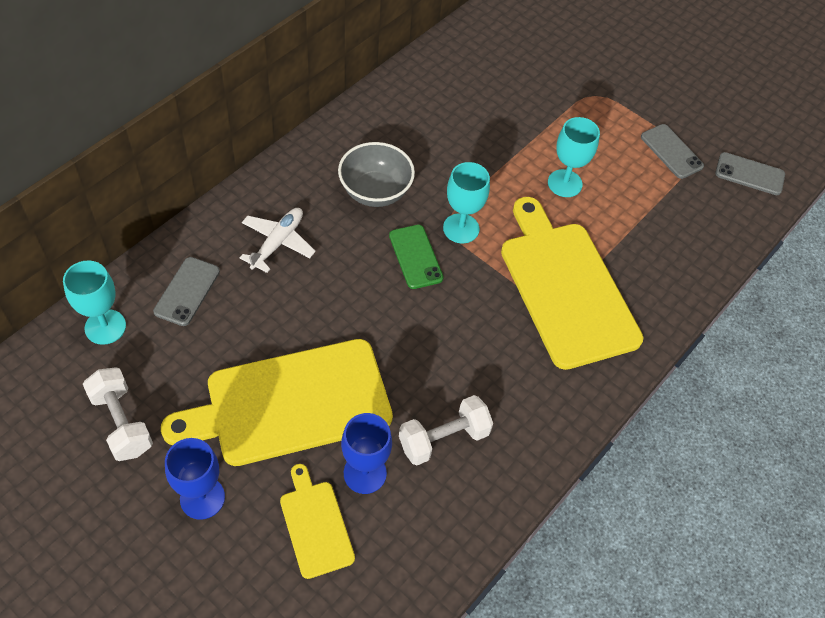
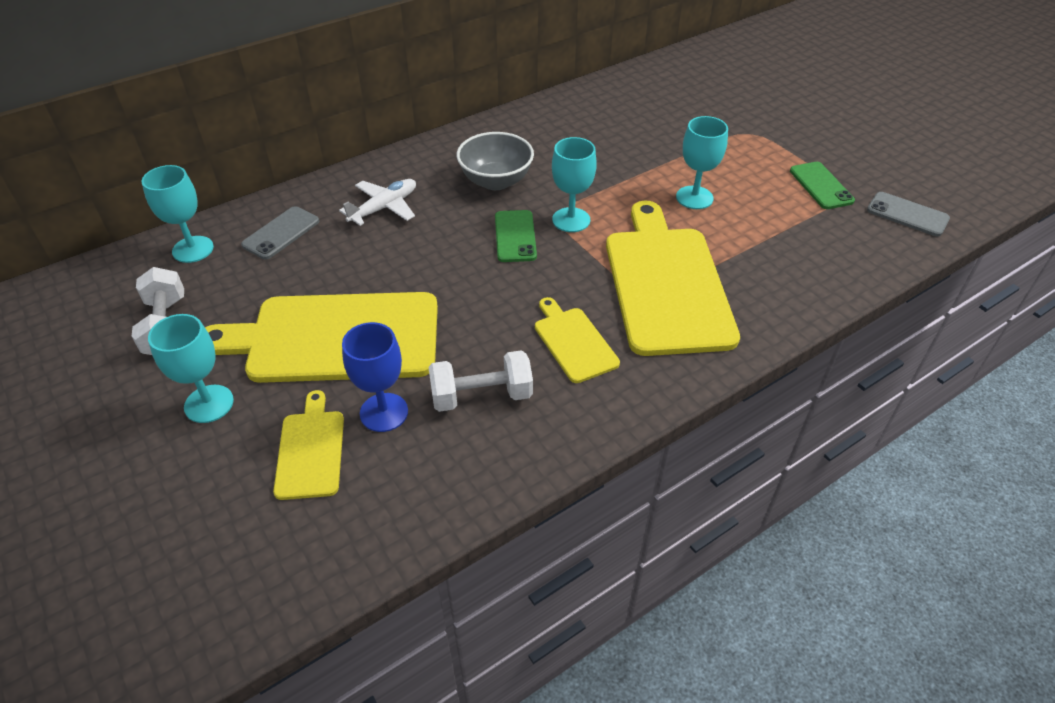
camera: 20 degrees right, 10 degrees down
blue goblet [165,438,225,520] -> turquoise goblet [148,314,234,423]
grey phone [641,124,704,179] -> green phone [790,162,855,209]
none -> yellow cutting board [535,297,620,383]

